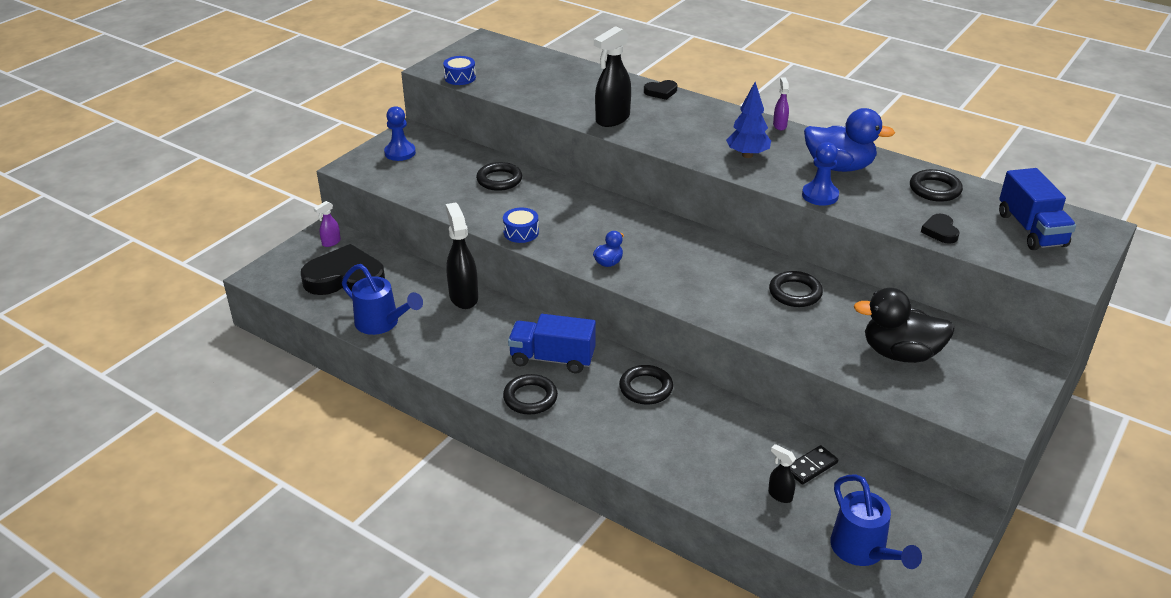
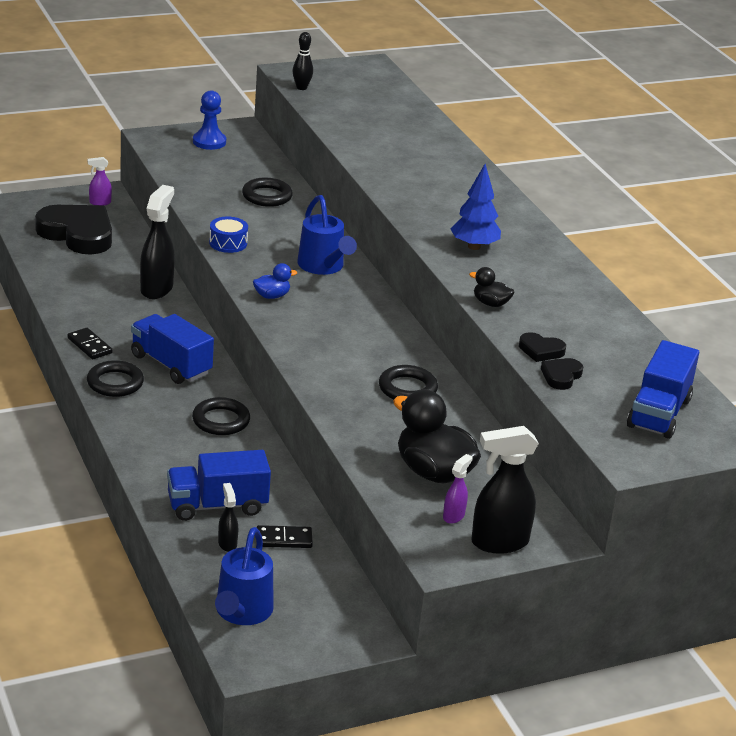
camera: 30 degrees right, 5 degrees down
blue watering can [342,264,423,335] -> blue watering can moved to [297,195,357,275]
blue drum [443,56,476,85] -> black bowling pin [293,32,313,90]
black spray bottle [594,26,631,127] -> black spray bottle moved to [471,426,539,554]
black heart [644,80,678,100] -> black heart moved to [519,332,566,362]
purple spray bottle [773,77,789,130] -> purple spray bottle moved to [443,454,473,524]
blue pawn [802,142,839,206] -> black duck [469,267,514,307]
blue duck [804,108,895,172] -> none
black ring [910,169,963,202] -> none
none -> black domino [67,328,112,359]
none -> blue truck [167,450,271,521]

